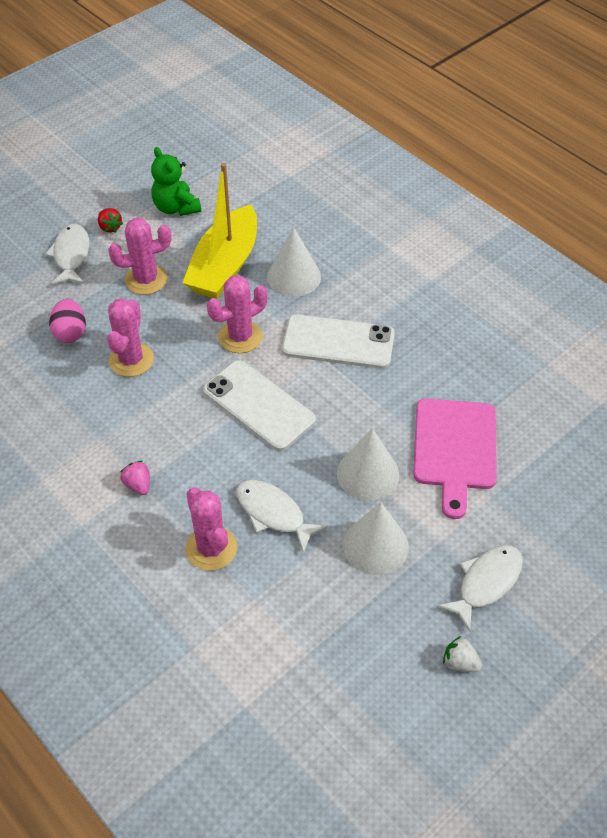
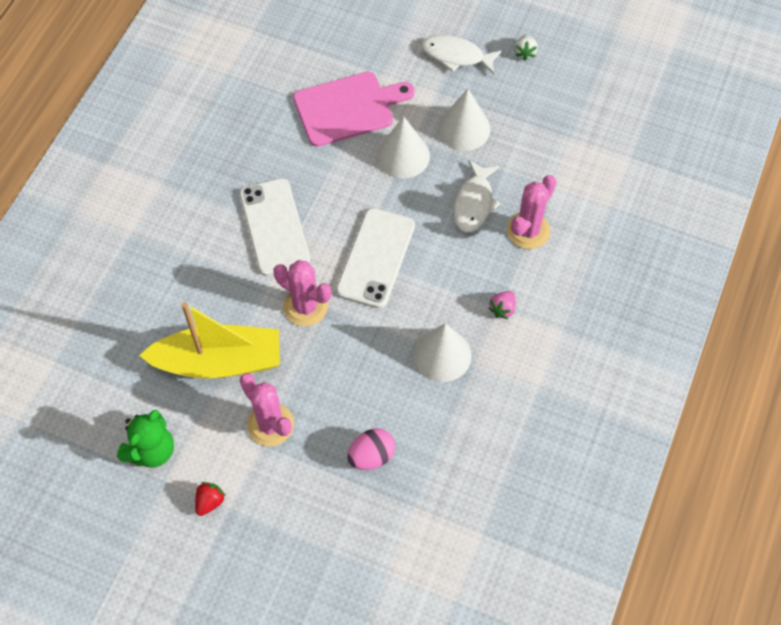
camera: 115 degrees left, 10 degrees up
white fish [45,224,89,285] -> none
pink cactus [107,298,154,377] -> none
white cone [267,227,321,297] -> white cone moved to [413,323,472,382]

